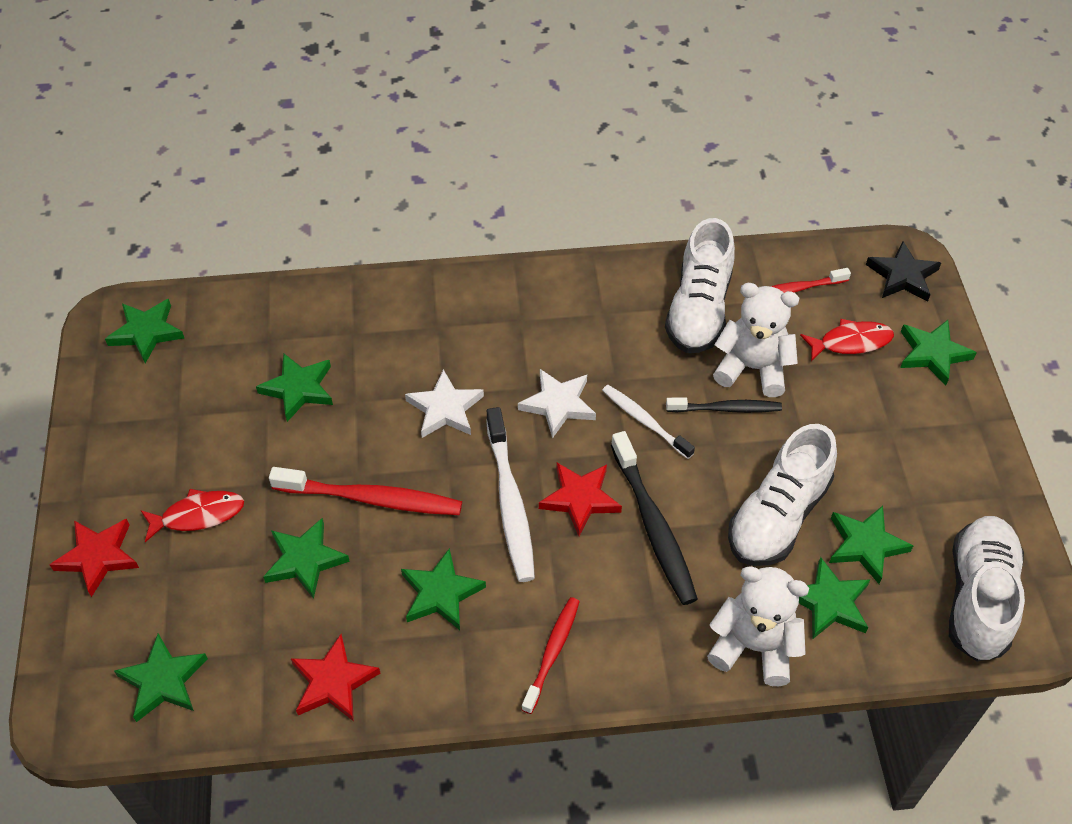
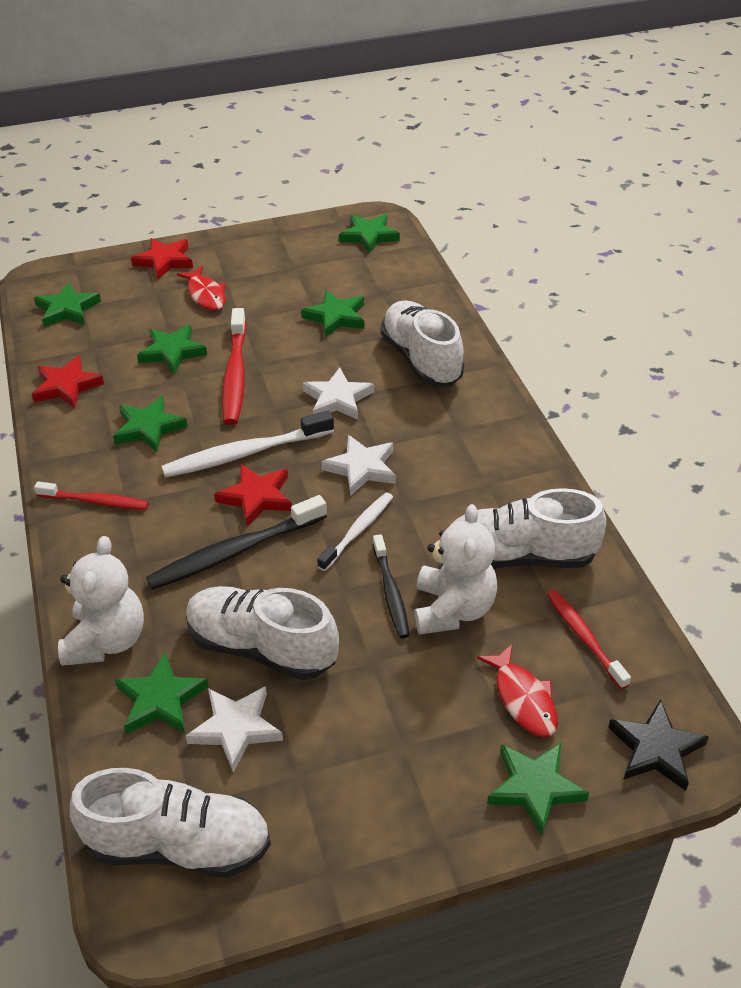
camera: 80 degrees right, 10 degrees down
green star [829,506,914,584] -> white star [186,686,283,773]
none -> white shoe [381,300,465,386]

